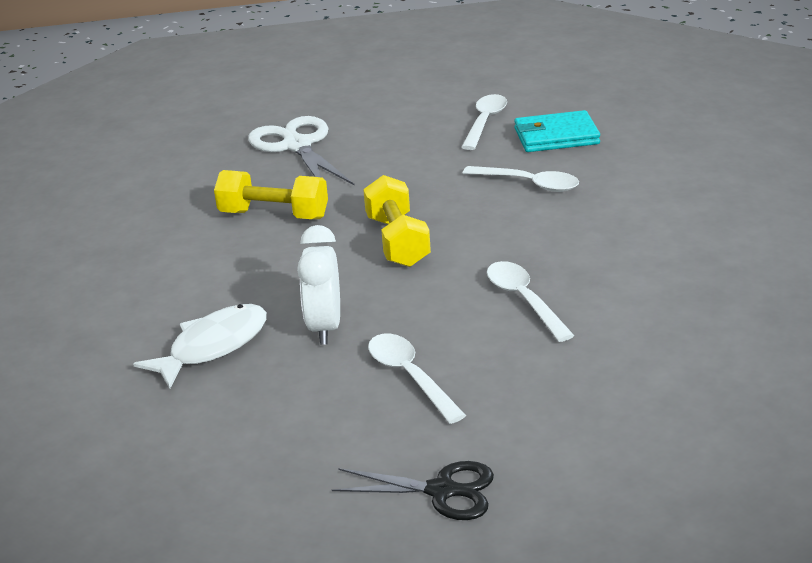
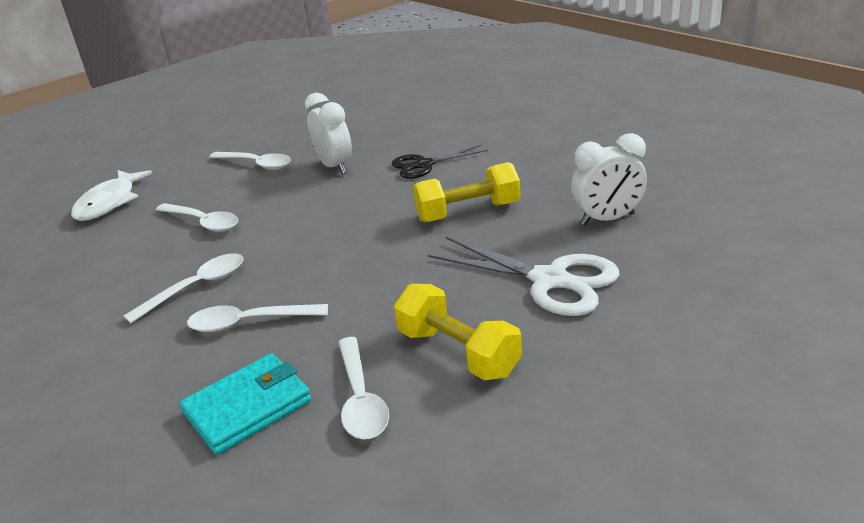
camera: 150 degrees right, 0 degrees up
white fish [133,304,267,389] -> white fish moved to [71,170,153,221]
black scissors [332,461,494,520] -> black scissors moved to [392,145,488,179]
yellow dumbbell [363,175,431,267] -> yellow dumbbell moved to [394,284,522,381]
none -> white spoon [124,253,244,323]
none -> white clock [571,133,647,225]

